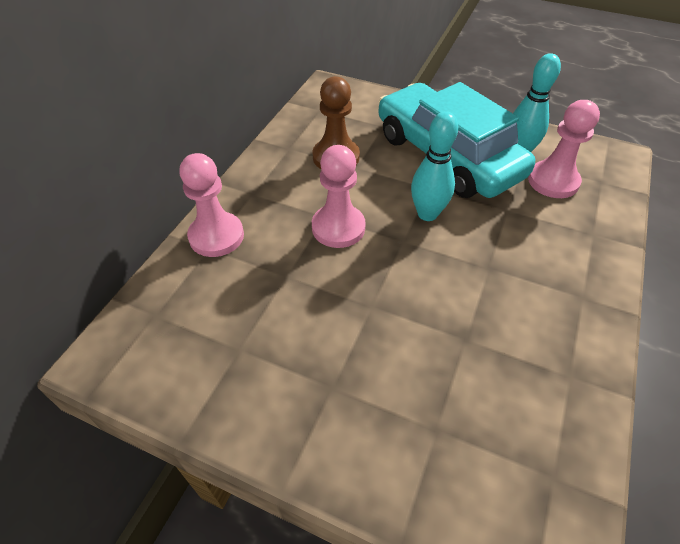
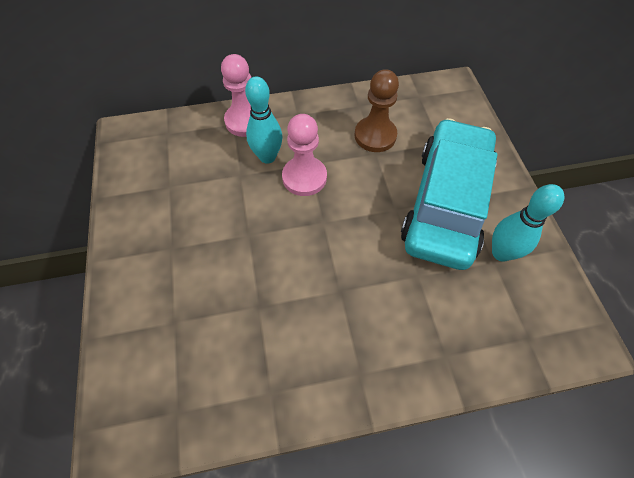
camera: 55 degrees right, 10 degrees up
turquoise bowling pin [411,111,458,221] -> turquoise bowling pin moved to [245,76,283,164]
pink pawn [528,100,600,198] -> none

